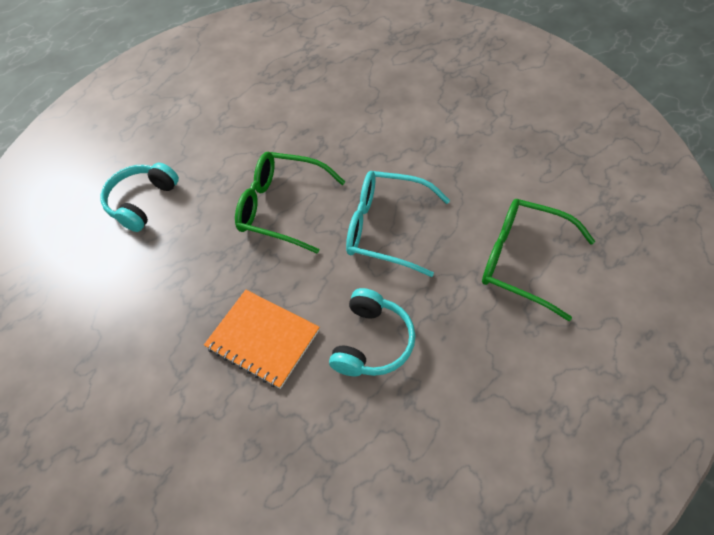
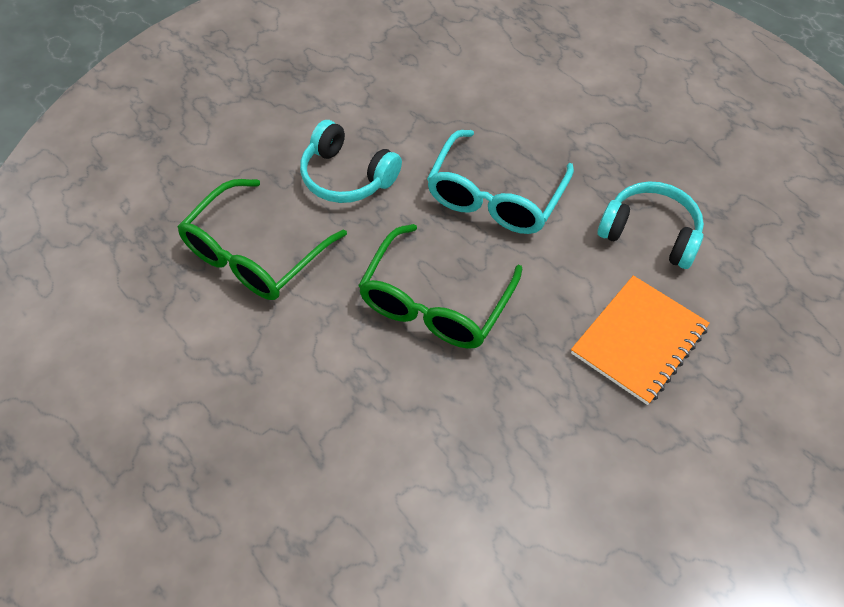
camera: 85 degrees left, 0 degrees up
turquoise headphones [101,163,179,232] -> turquoise headphones moved to [300,120,402,203]
green glasses [482,199,595,321] -> green glasses moved to [178,179,347,300]

